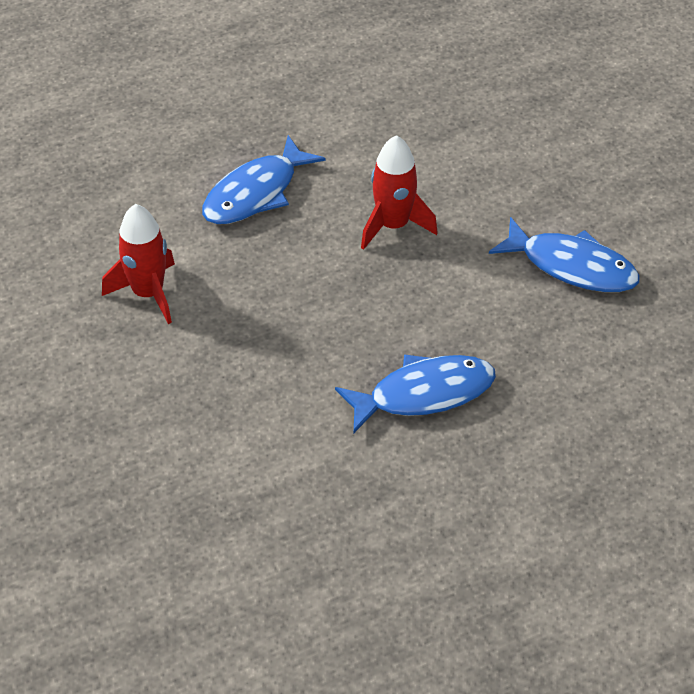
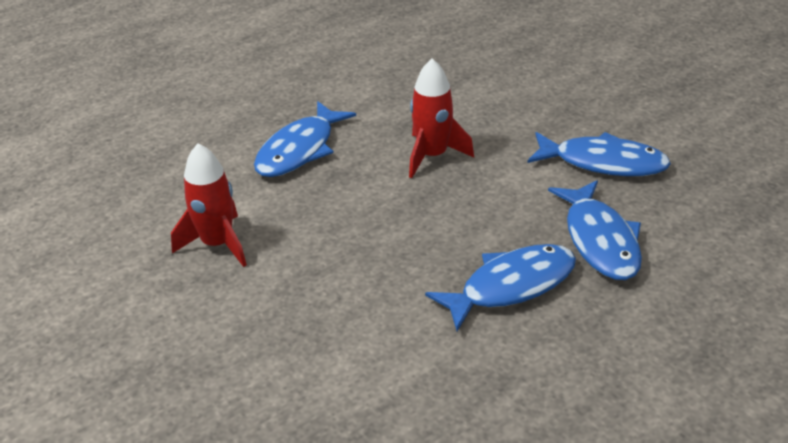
camera: 10 degrees left, 10 degrees down
none -> blue fish [548,180,642,280]

